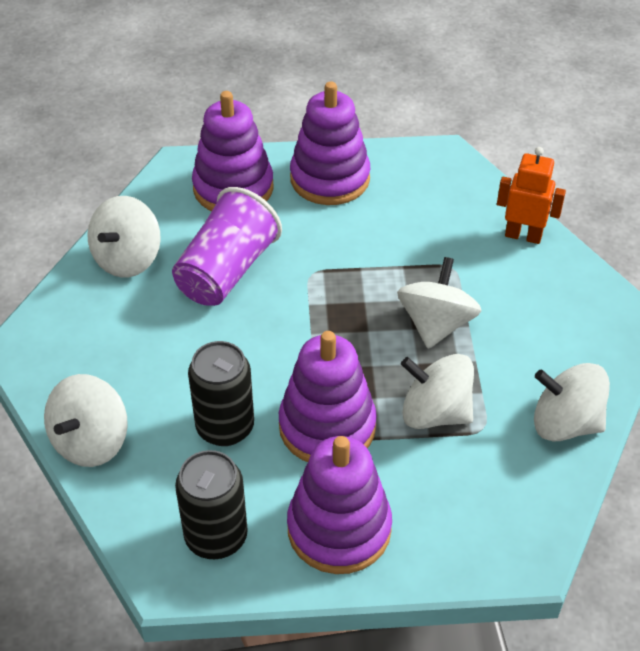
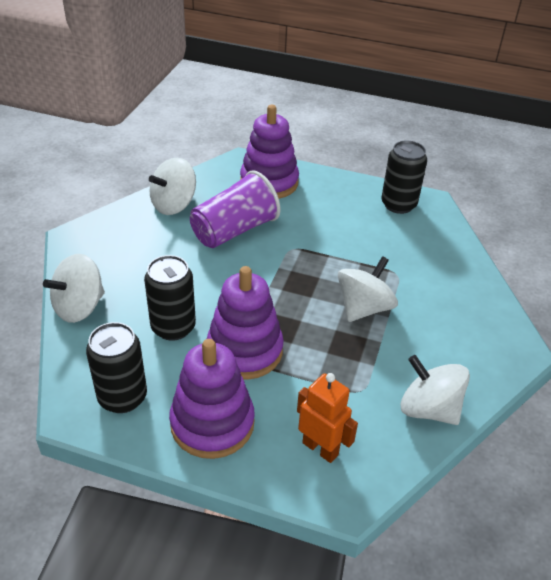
camera: 20 degrees right, 5 degrees down
purple stacking toy [290,81,370,205] -> none
white spinning top [401,354,474,429] -> none
orange robot [497,147,566,244] -> orange robot moved to [297,373,358,463]
none -> black can [381,141,427,214]

